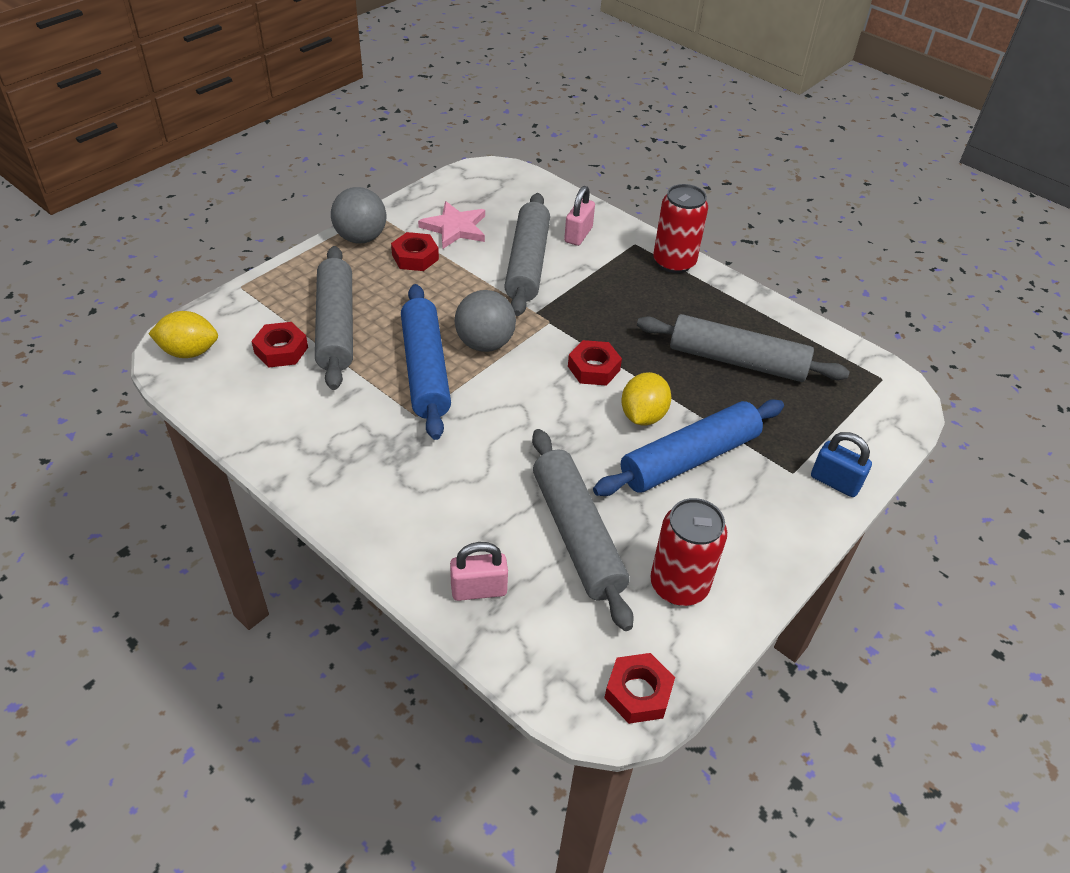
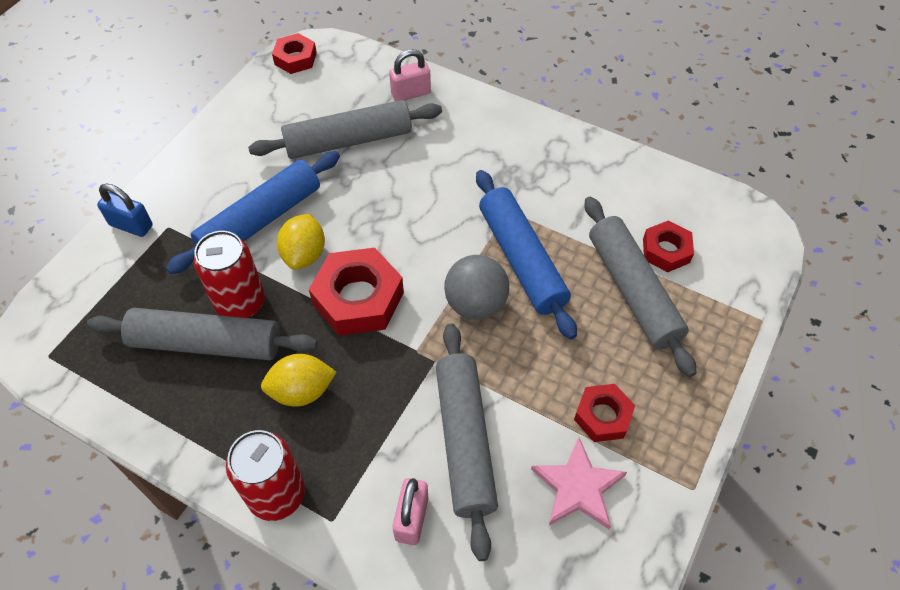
camera: 170 degrees right, 10 degrees up
yellow lemon [148,311,218,358] -> yellow lemon moved to [261,354,336,406]
grey ball [331,187,386,243] -> none
grey rolling pin [532,429,633,631] -> grey rolling pin turned 75 degrees counterclockwise [248,100,442,159]
red nut [568,340,622,386] -> red nut [309,247,404,336], size x1.69
red can [650,498,727,606] -> red can moved to [193,231,265,318]

